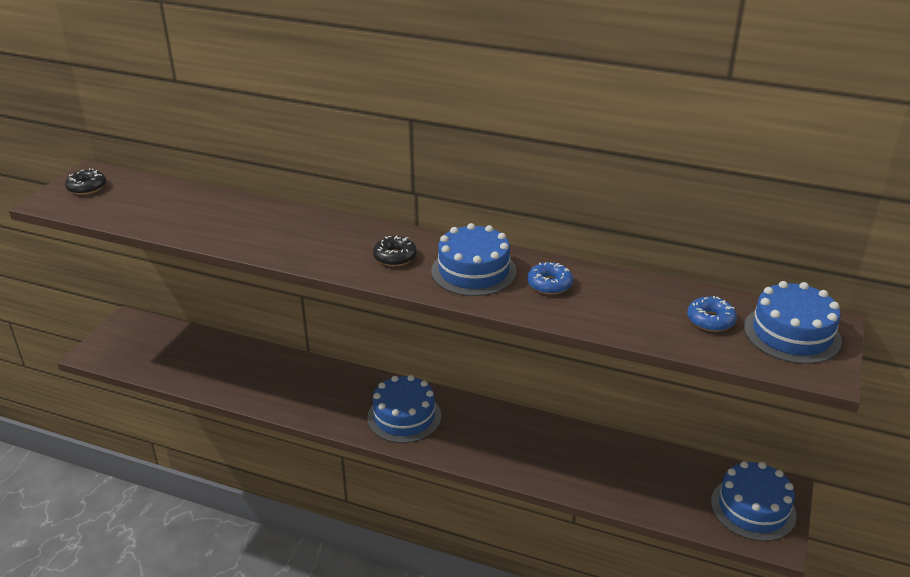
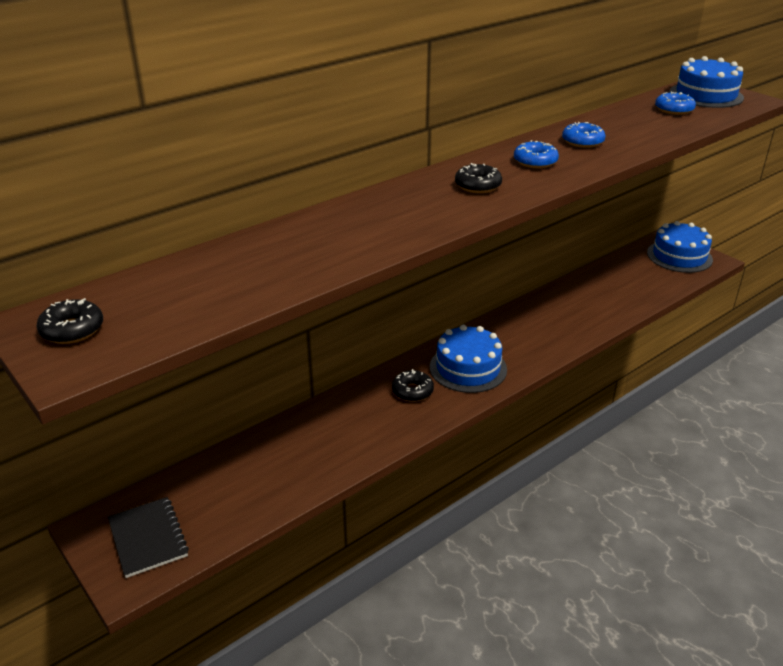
camera: 60 degrees left, 0 degrees up
blue cake [431,223,517,296] -> blue donut [514,140,559,168]
none -> black notebook [108,497,189,578]
none -> black donut [392,369,434,402]

